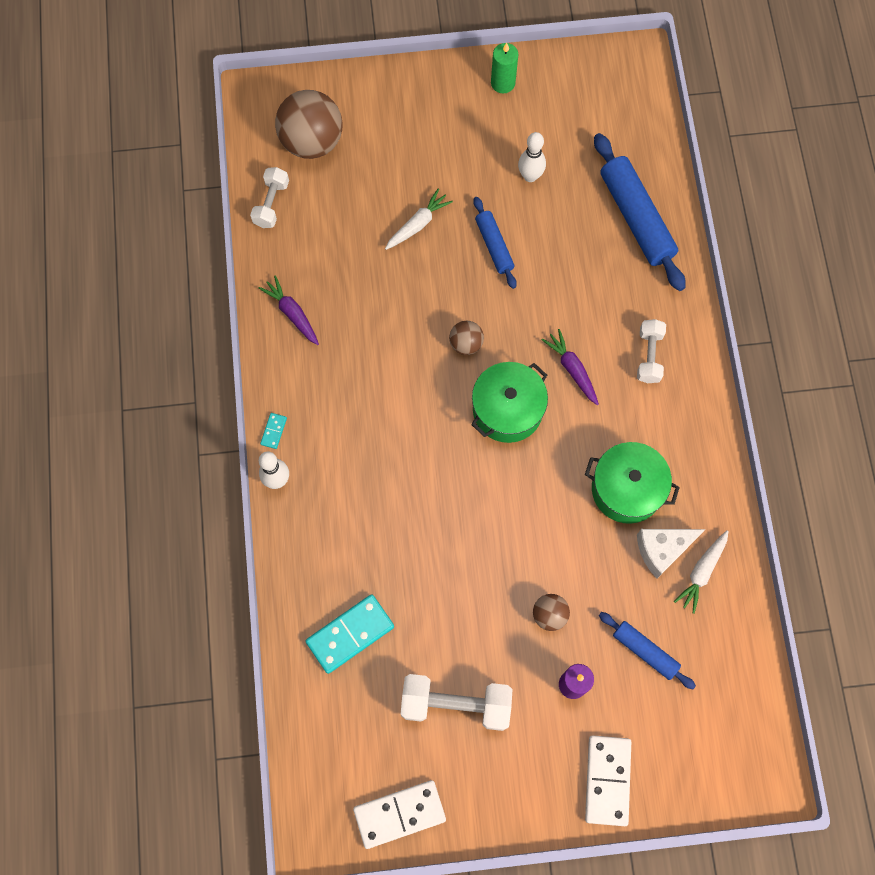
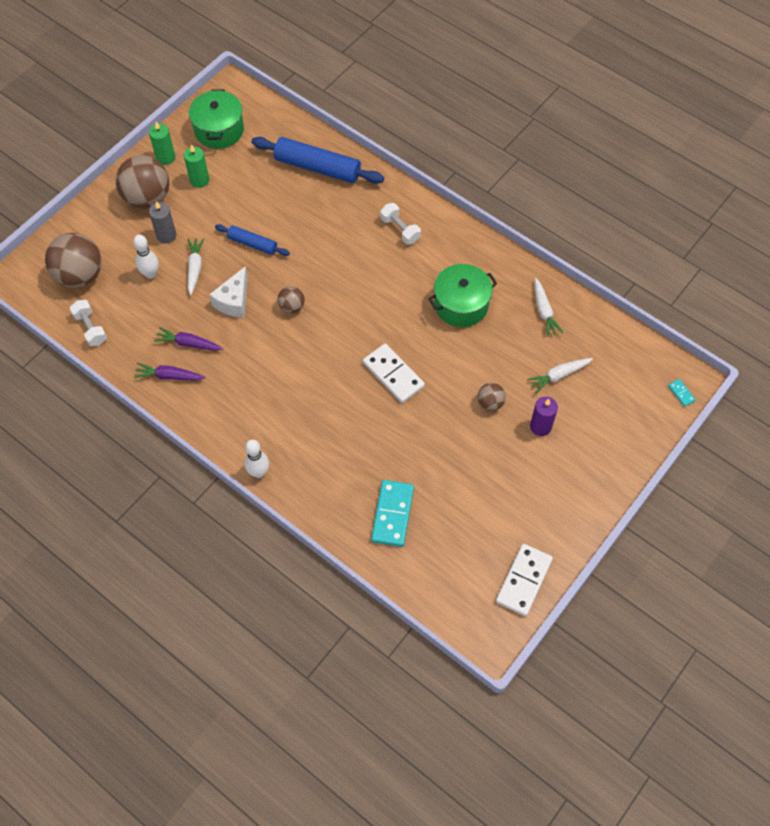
camera: 45 degrees left, 10 degrees down
turquoise domino [260,413,287,449] -> turquoise domino moved to [668,379,696,407]
white dumbbell [401,674,513,731] -> none
green pot [471,362,548,443] -> green pot moved to [189,89,244,149]
white bowling pin [518,132,546,182] -> white bowling pin moved to [133,235,159,279]
purple carrot [542,329,599,405] -> purple carrot moved to [154,327,223,351]
white domino [585,735,631,826] -> white domino moved to [363,344,425,403]
blue rolling pin [599,612,696,689] -> white carrot [527,358,593,393]
white cheese [637,529,706,578] -> white cheese moved to [209,266,248,318]
none -> brown ball [116,155,169,209]
none -> grey candle [149,201,176,243]
none -> green candle [184,145,209,188]

